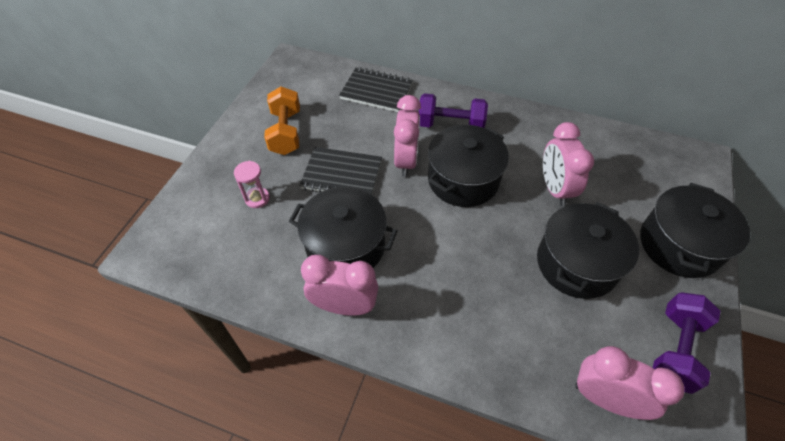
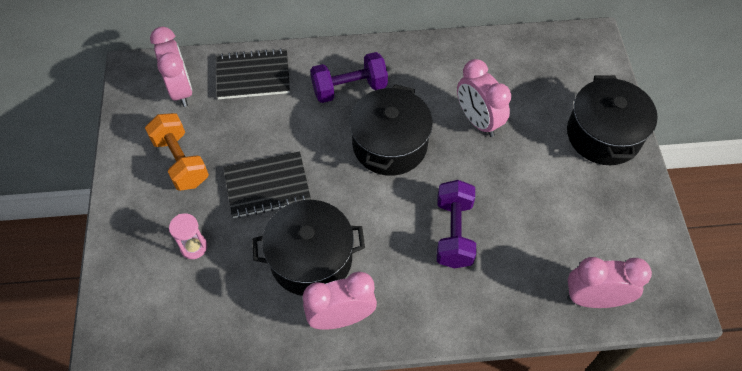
camera: 25 degrees left, 5 degrees up
pink clock [394,95,421,177] -> pink clock moved to [150,27,192,107]
black pot [537,202,639,299] -> none
purple dumbbell [653,292,720,394] -> purple dumbbell moved to [437,180,476,268]

